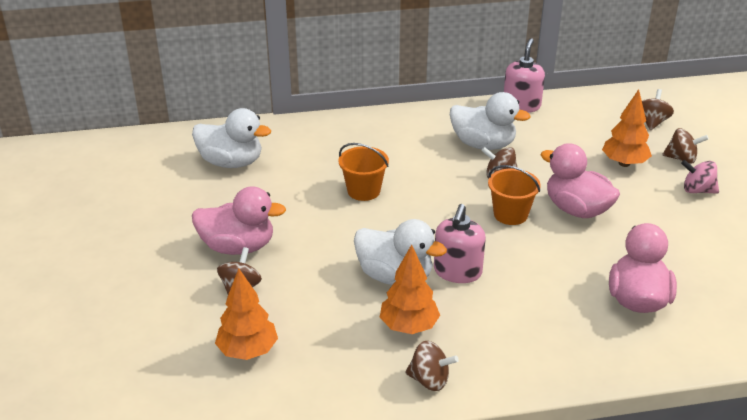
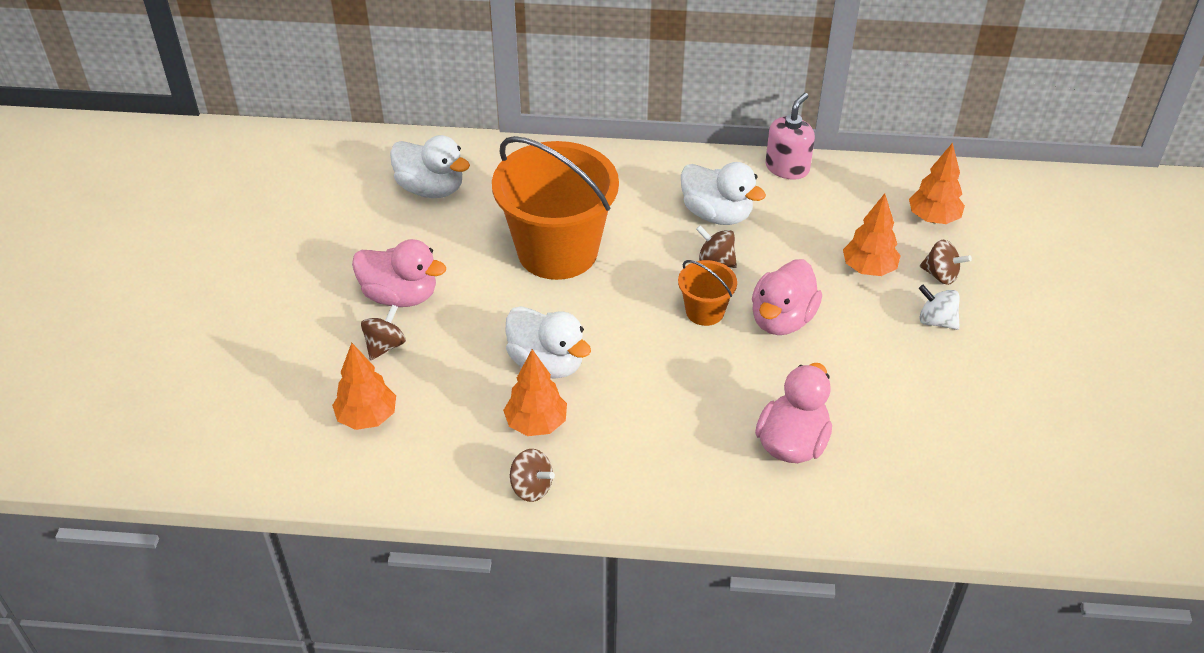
camera: 15 degrees right, 10 degrees up
orange bucket [338,143,389,201] -> orange bucket [492,136,619,280], size x2.19
pink soap dispenser [434,204,486,283] -> none
pink duck [540,143,620,218] -> pink duck turned 120 degrees counterclockwise [752,259,822,335]
brown spinning top [642,89,674,130] -> orange tree [909,143,965,224]
pink spinning top [681,160,719,194] -> white spinning top [919,285,960,330]

